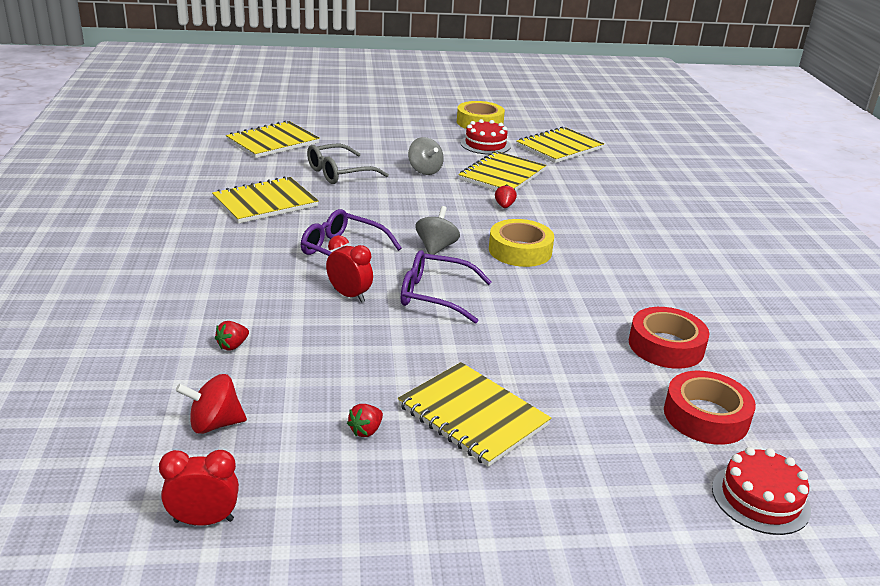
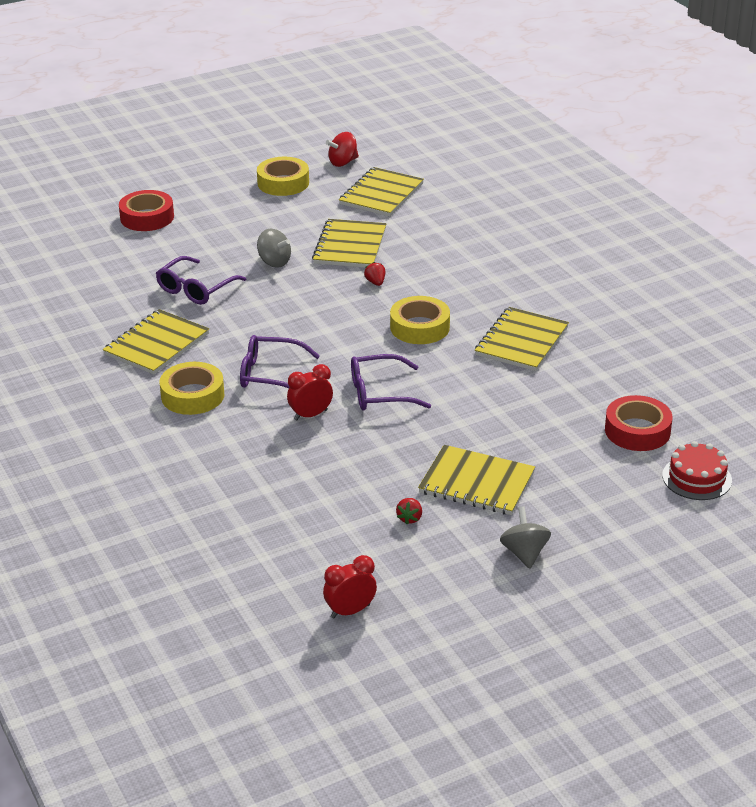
camera: 20 degrees left, 5 degrees up
red spinning top [176,374,247,434] -> red spinning top moved to [326,132,359,167]
red strawberry [215,321,249,351] -> none
yellow notebook [226,121,320,158] -> yellow notebook moved to [475,307,569,371]
grey glasses [307,144,389,184] -> purple glasses [156,256,247,305]
red clock [326,235,373,303] -> red clock turned 45 degrees counterclockwise [287,364,333,421]
grey spinning top [415,206,460,255] -> grey spinning top moved to [500,506,551,569]
red cake [461,119,511,155] -> none
red tape [629,307,710,369] -> red tape moved to [119,190,174,231]
none -> yellow tape [160,362,224,415]

